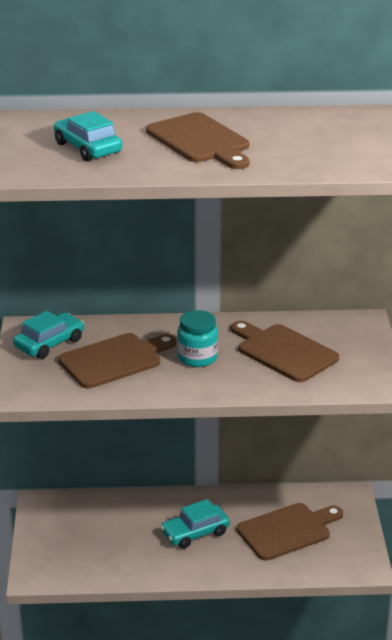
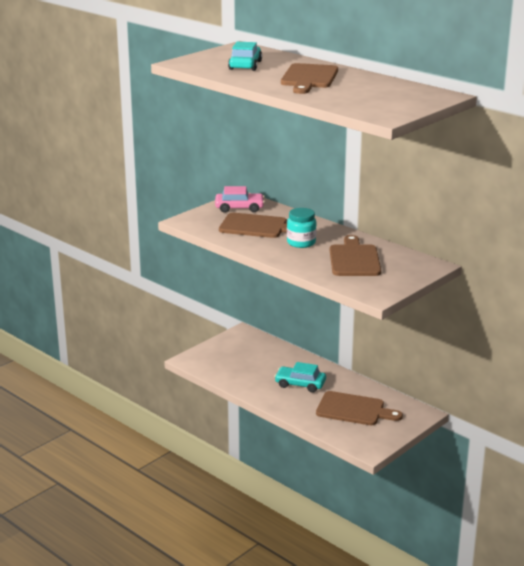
camera: 45 degrees right, 5 degrees down
turquoise car [13,311,84,359] -> pink car [215,186,265,213]

